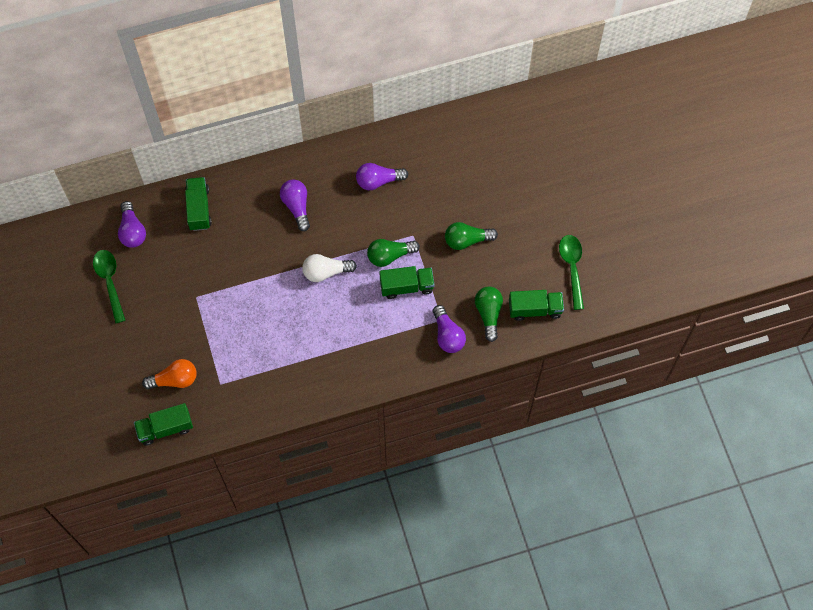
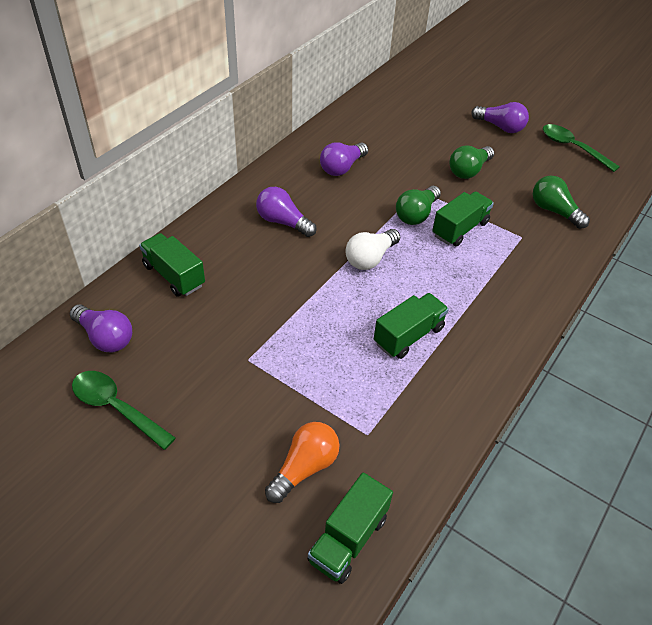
camera: 40 degrees left, 20 degrees down
purple light bulb [433,305,466,353] -> purple light bulb moved to [471,102,529,133]
green truck [509,290,564,321] -> green truck moved to [374,293,449,359]

